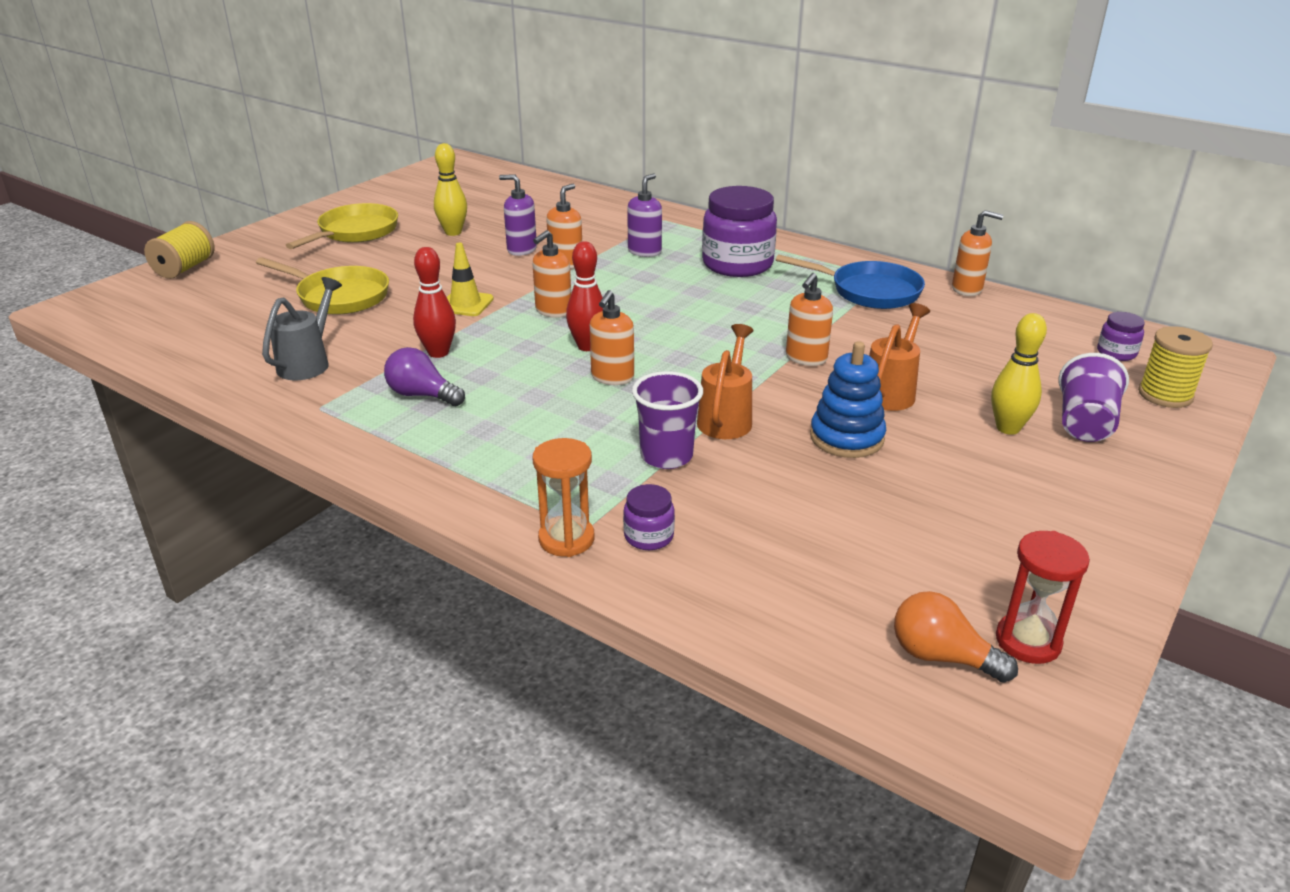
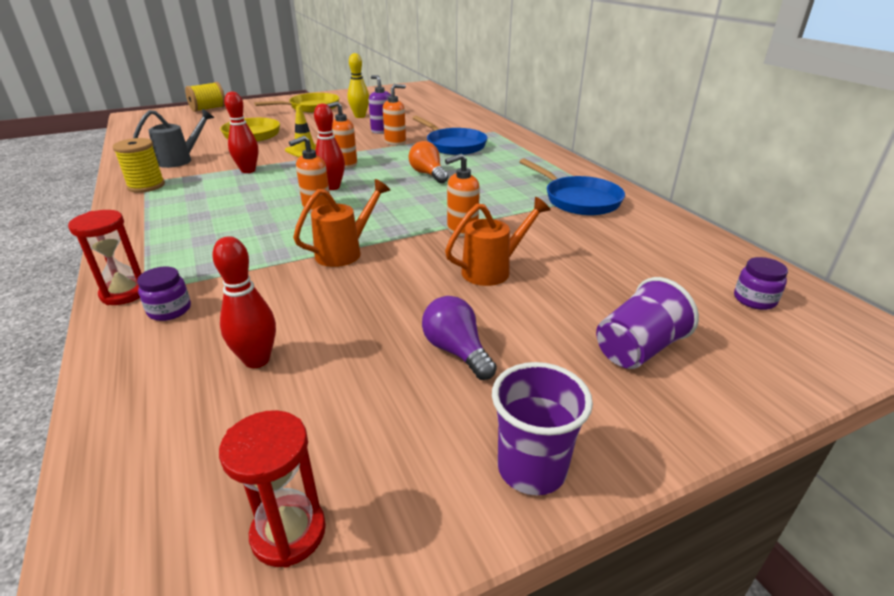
camera: 30 degrees right, 0 degrees up
purple light bulb [384,347,465,406] -> purple light bulb moved to [422,296,497,380]
orange hourglass [532,438,594,557] -> red hourglass [68,210,142,305]
purple soap dispenser [627,173,662,257] -> blue pan [413,116,488,155]
purple cup [632,371,703,469] -> purple cup moved to [492,362,593,495]
purple jar [702,186,777,277] -> none
blue stacking toy [810,341,886,458] -> none
orange light bulb [894,591,1018,683] -> orange light bulb moved to [409,141,448,183]
orange soap dispenser [952,210,1003,296] -> none
yellow bowling pin [991,313,1047,435] -> none
yellow spool [1138,326,1213,408] -> yellow spool moved to [113,138,165,193]
none -> red bowling pin [212,236,276,368]

